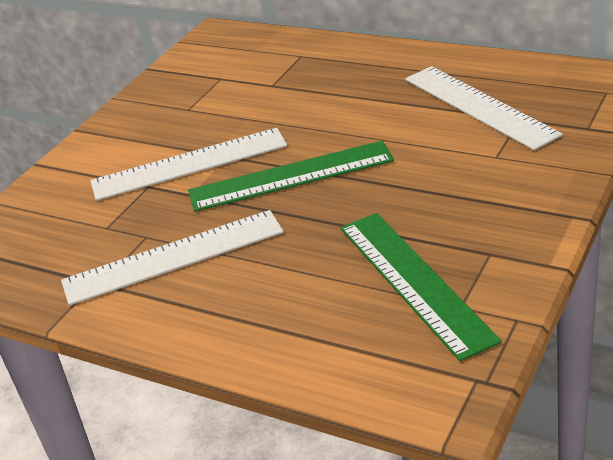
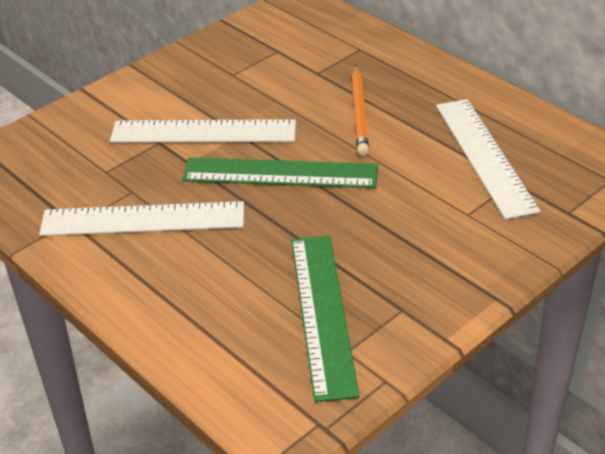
camera: 15 degrees right, 5 degrees up
none -> orange pencil [351,64,369,156]

